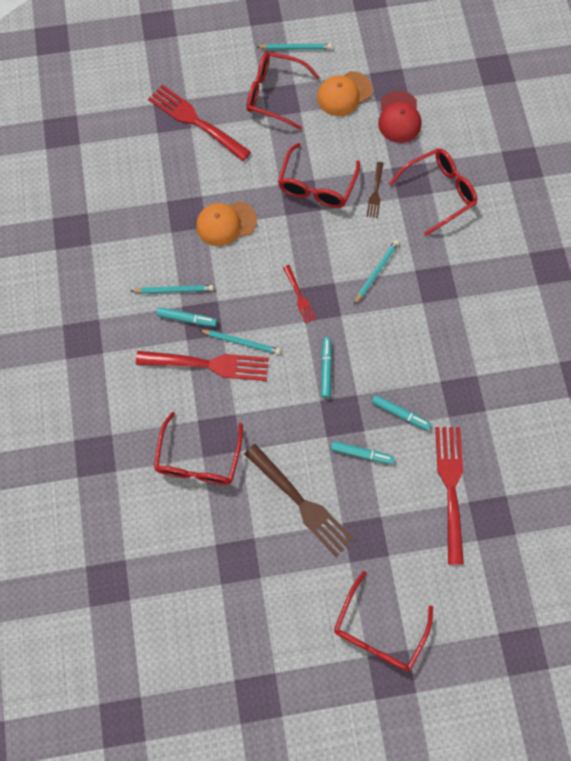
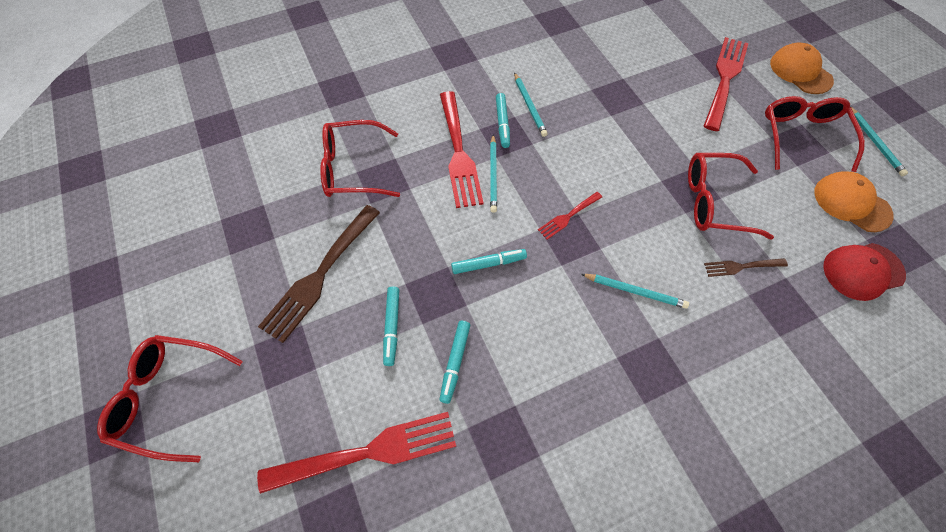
camera: 75 degrees right, 10 degrees down
orange cap [196,201,257,246] -> orange cap moved to [770,43,834,94]
red glasses [389,148,477,236] -> none

